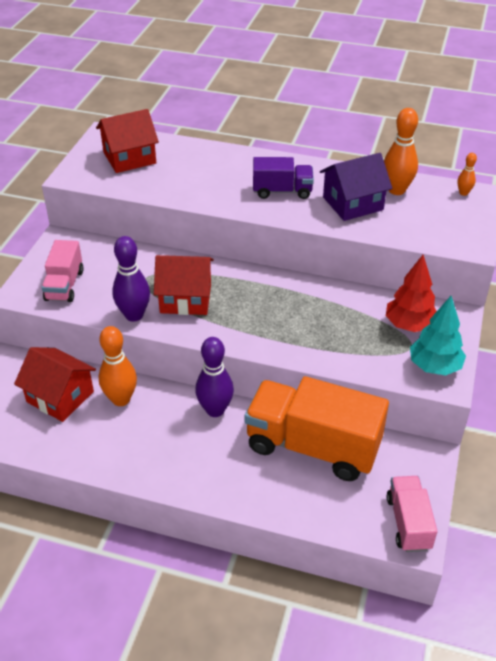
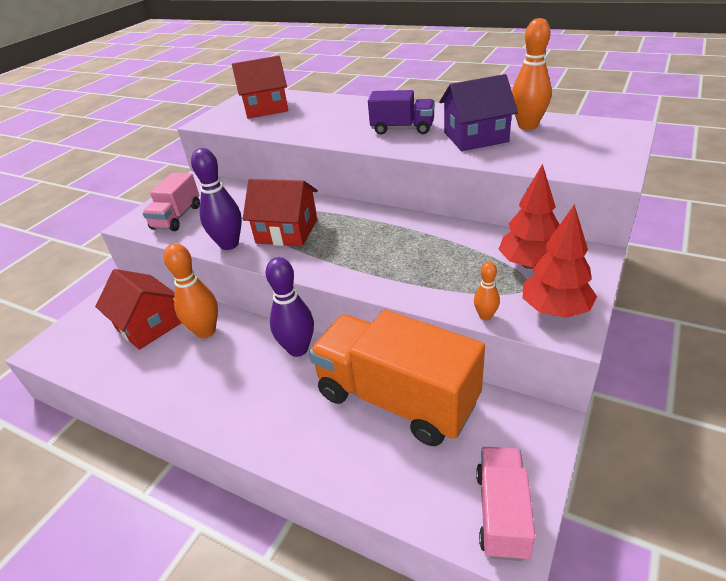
camera: 15 degrees right, 5 degrees down
turquoise tree [410,296,466,376] -> red tree [523,204,597,318]
orange bowling pin [457,153,477,196] -> orange bowling pin moved to [474,262,500,320]

